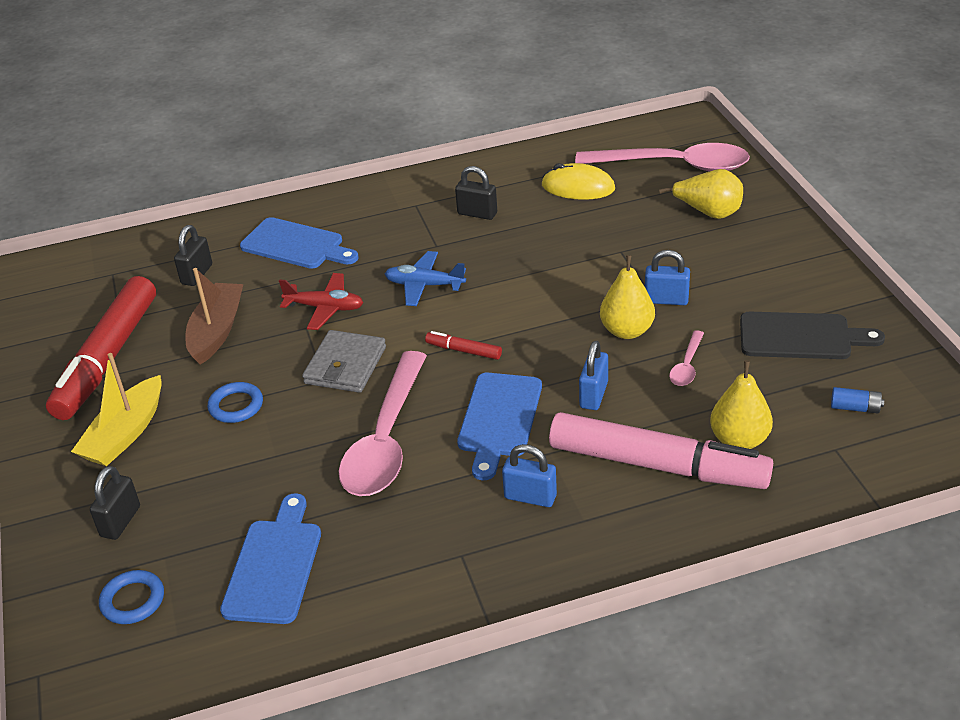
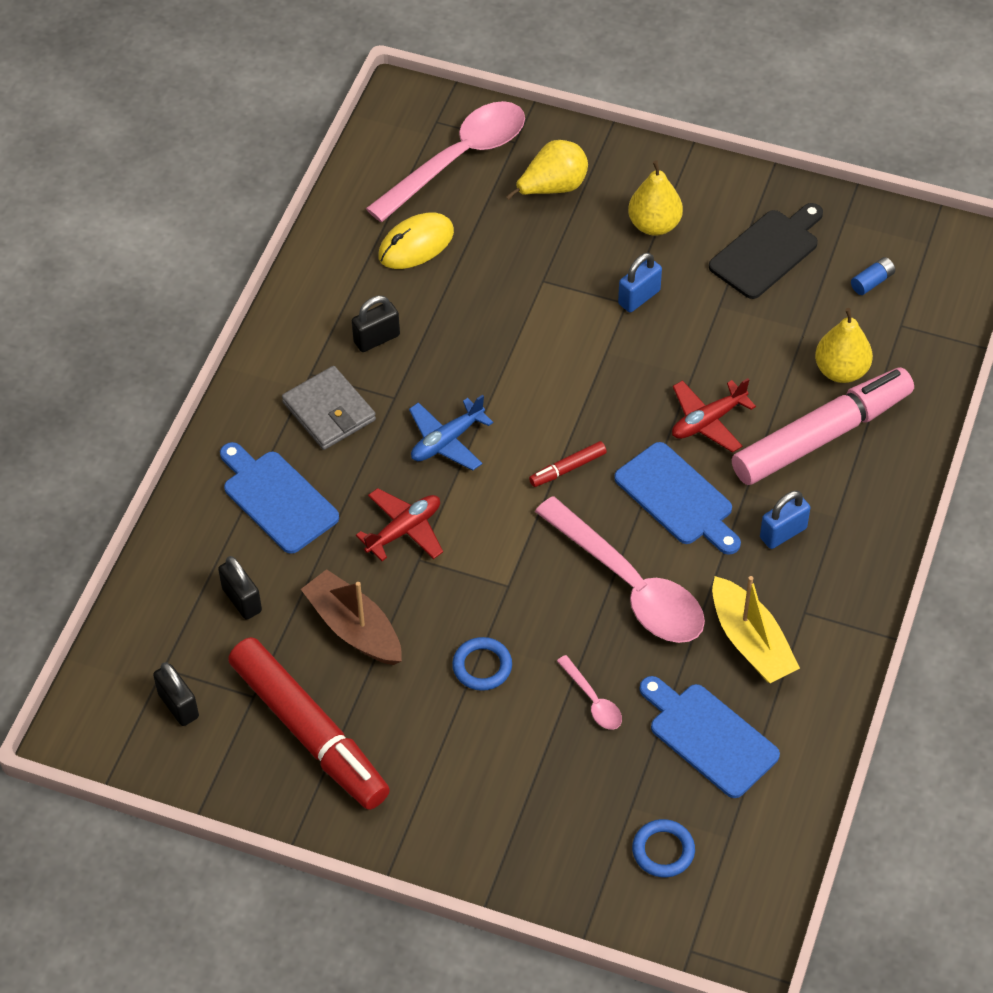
camera: 55 degrees left, 15 degrees up
yellow boat [71,353,162,466] -> yellow boat moved to [712,576,800,683]
black padlock [90,466,140,540] -> black padlock moved to [153,662,199,726]
blue cutting board [240,217,359,269] -> blue cutting board turned 105 degrees counterclockwise [220,442,339,554]
grey wallet [302,330,386,393] -> grey wallet moved to [282,366,376,450]
blue padlock [579,341,608,410] -> red plane [672,378,756,453]
yellow pear [600,255,655,339] -> yellow pear moved to [628,160,683,236]
pink spoon [669,330,704,386] -> pink spoon moved to [557,655,622,730]

